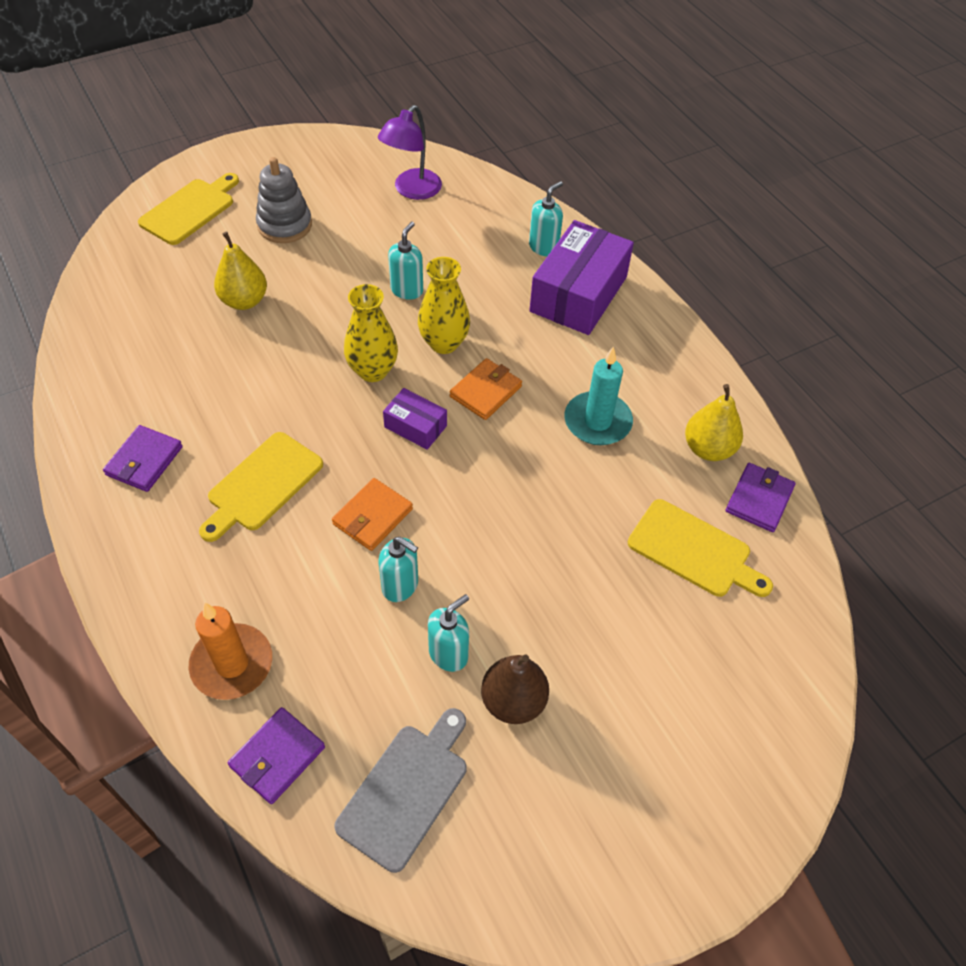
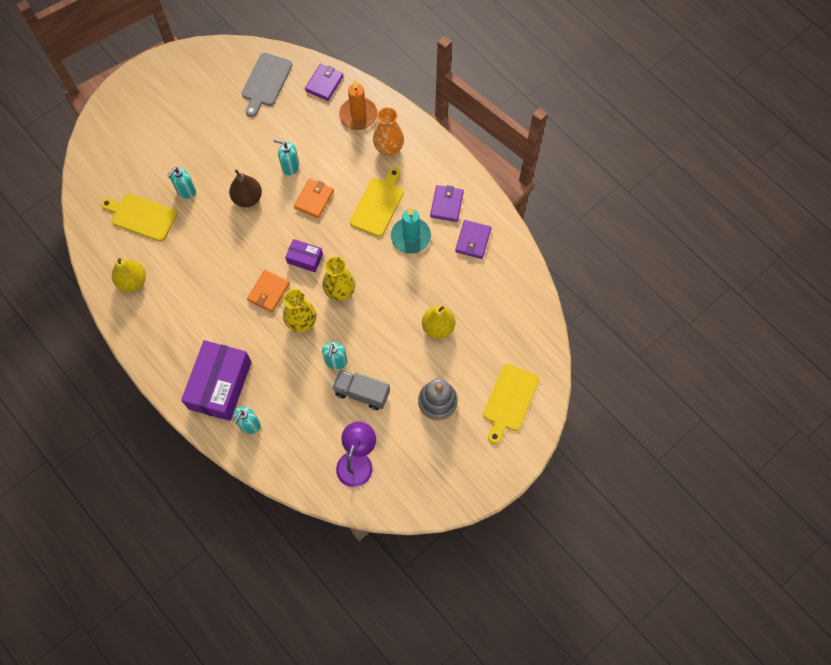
camera: 170 degrees right, 15 degrees up
turquoise soap dispenser [428,594,469,672] -> turquoise soap dispenser moved to [167,167,196,199]
brown pear [481,654,549,724] -> brown pear moved to [229,169,262,207]
turquoise candle [564,347,633,445] -> turquoise candle moved to [391,207,431,254]
purple wallet [726,463,795,532] -> purple wallet moved to [455,220,492,259]
none -> grey truck [333,370,390,410]
none -> orange vase [373,107,404,156]

